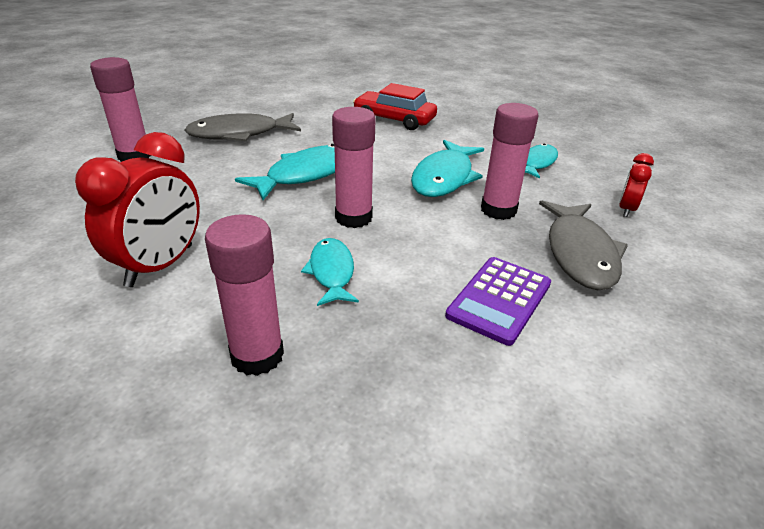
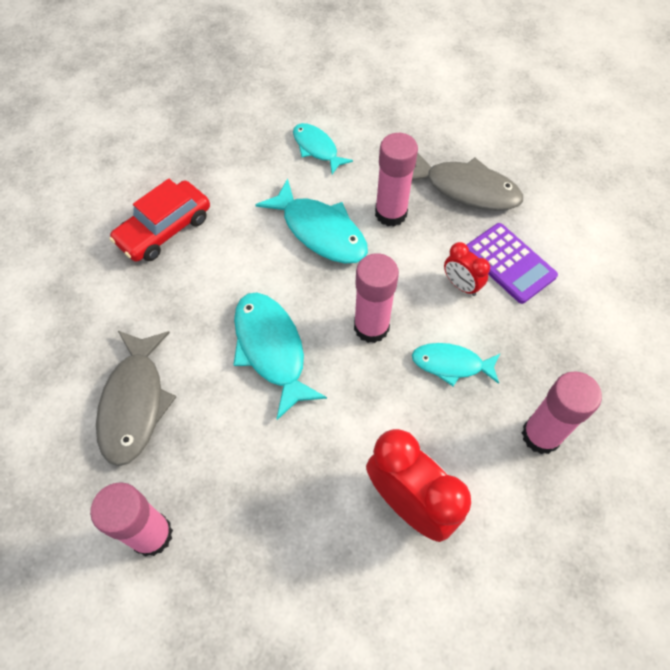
camera: 70 degrees left, 25 degrees up
red clock [619,153,654,217] -> red clock moved to [444,242,490,296]

